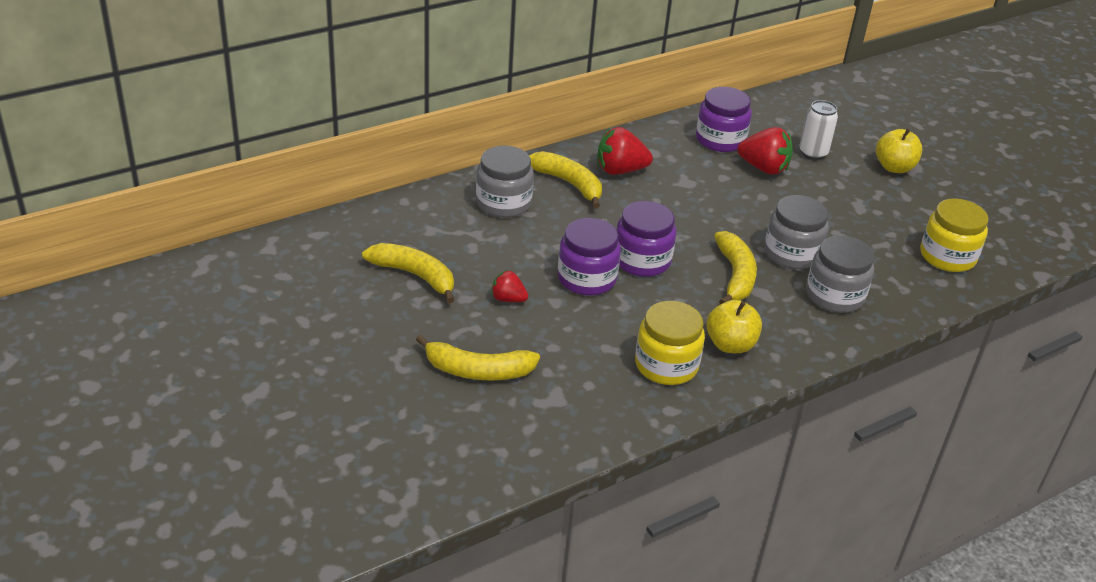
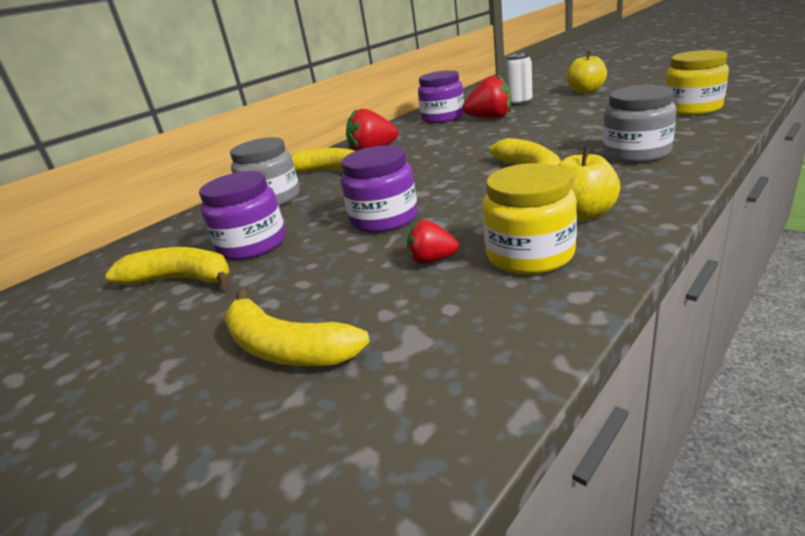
camera: 10 degrees left, 10 degrees down
yellow banana [416,335,540,381] -> yellow banana turned 45 degrees clockwise [224,289,370,366]
red strawberry [491,270,528,302] -> red strawberry moved to [407,220,459,264]
purple jar [617,201,676,277] -> purple jar moved to [199,171,285,260]
grey jar [765,195,829,269] -> none

